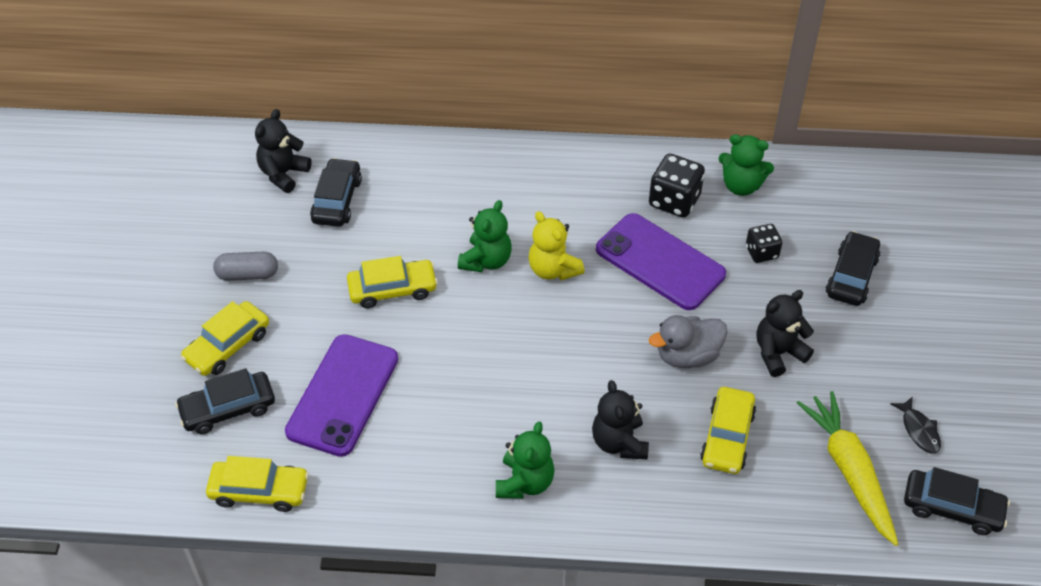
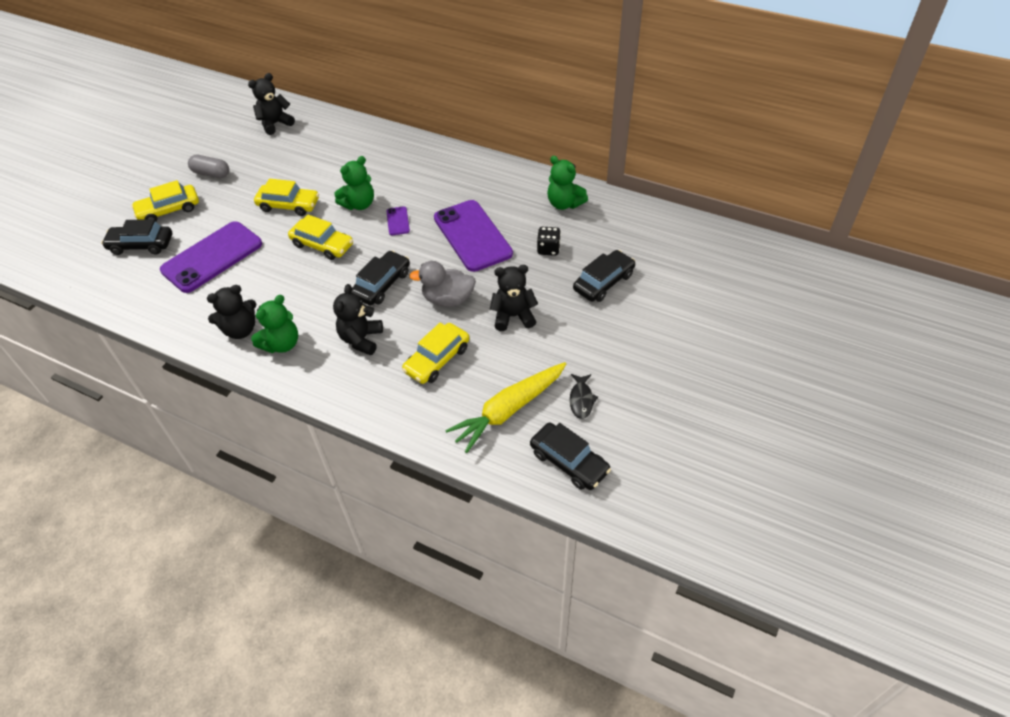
camera: 25 degrees right, 0 degrees up
yellow car [206,456,309,512] -> yellow car moved to [288,215,353,260]
black car [310,158,362,227] -> black car moved to [351,251,410,305]
yellow teddy bear [528,211,585,281] -> purple phone [386,207,410,235]
black dice [649,153,705,218] -> none
yellow carrot [797,391,899,546] -> yellow carrot turned 135 degrees counterclockwise [445,362,566,453]
none -> black teddy bear [207,285,256,339]

